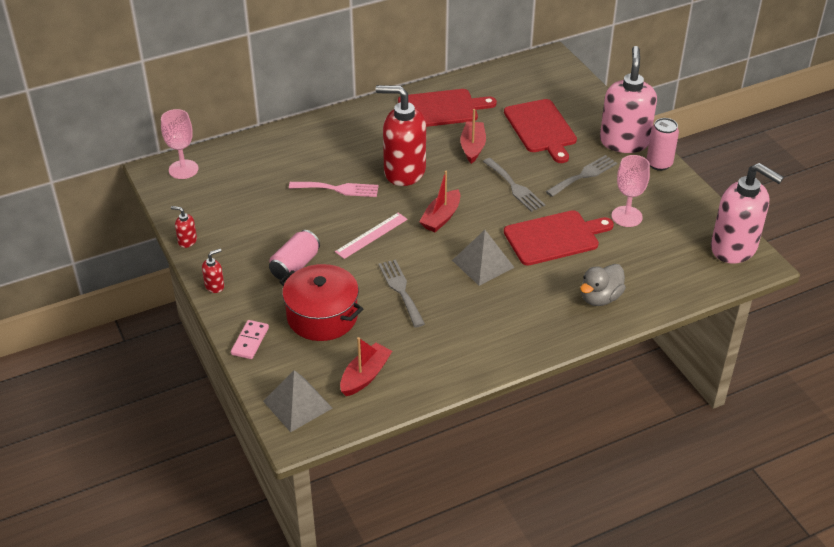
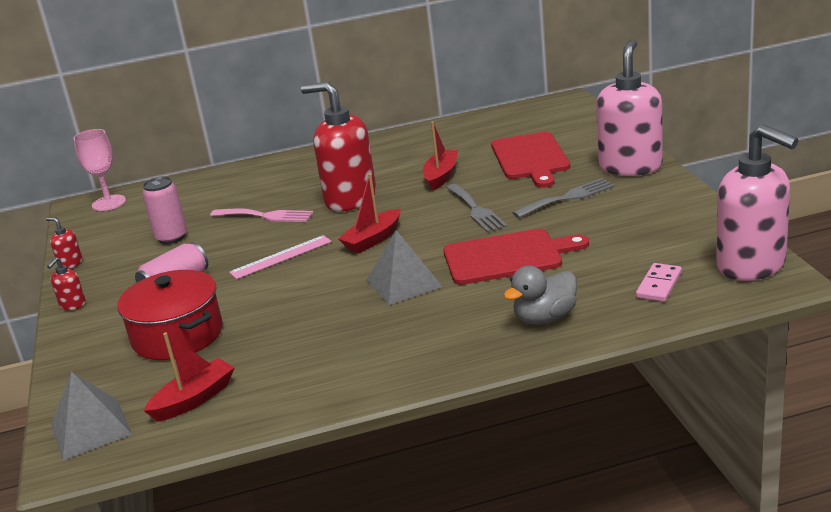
camera: 15 degrees right, 15 degrees down
red soap dispenser [202,249,224,293] -> red soap dispenser turned 135 degrees clockwise [47,257,86,310]
pink domino [231,320,269,359] -> pink domino moved to [636,263,682,302]
grey fork [378,259,425,328] -> none
red cutting board [398,89,497,127] -> none
pink goblet [612,155,650,227] -> none
pink can [647,118,679,171] -> pink can moved to [142,176,187,244]

